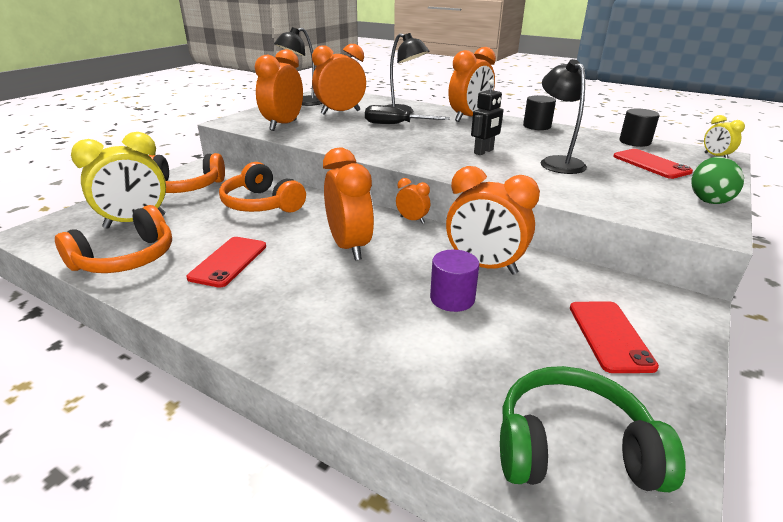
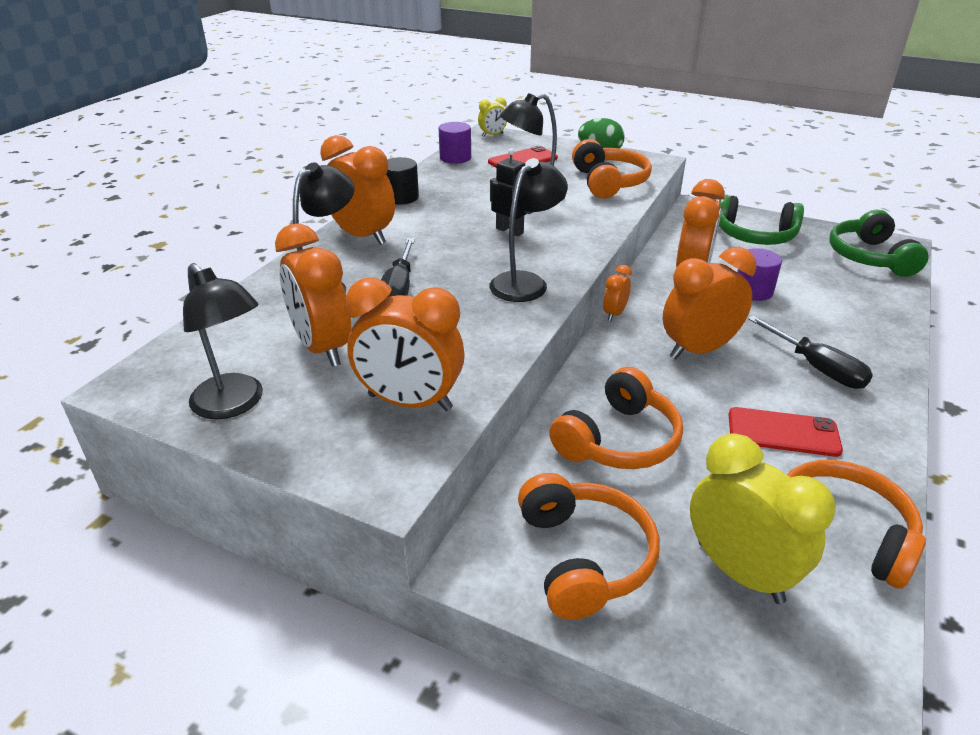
camera: 95 degrees left, 5 degrees up
red phone [570,302,659,373] -> green headphones [719,195,804,245]
black cylinder [619,108,660,147] -> purple cylinder [439,122,471,164]
none -> black lamp [489,158,568,302]
none -> orange headphones [572,139,652,198]
none -> black screwdriver [748,316,873,389]

